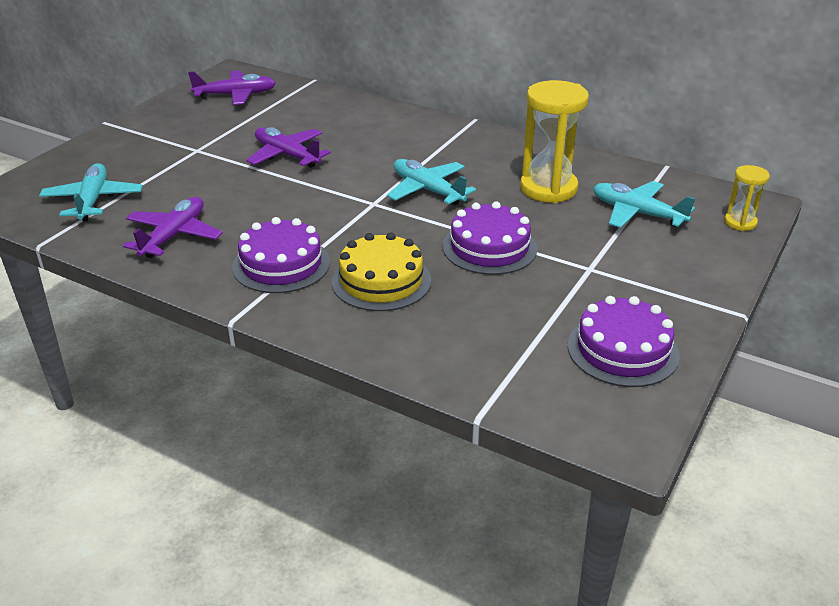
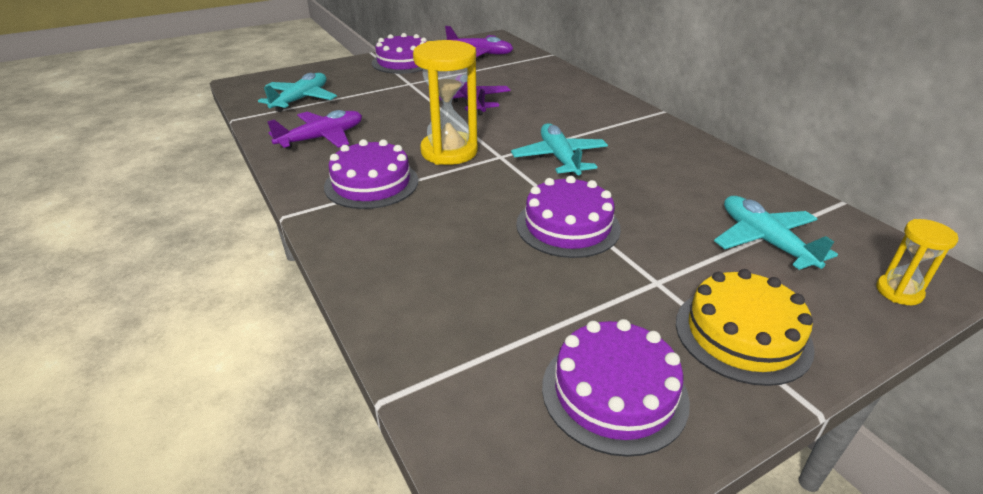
camera: 30 degrees right, 0 degrees up
yellow cake [332,232,431,311] -> yellow cake moved to [676,269,815,386]
yellow hourglass [520,80,589,203] -> yellow hourglass moved to [413,40,478,165]
none -> purple cake [372,33,427,74]

